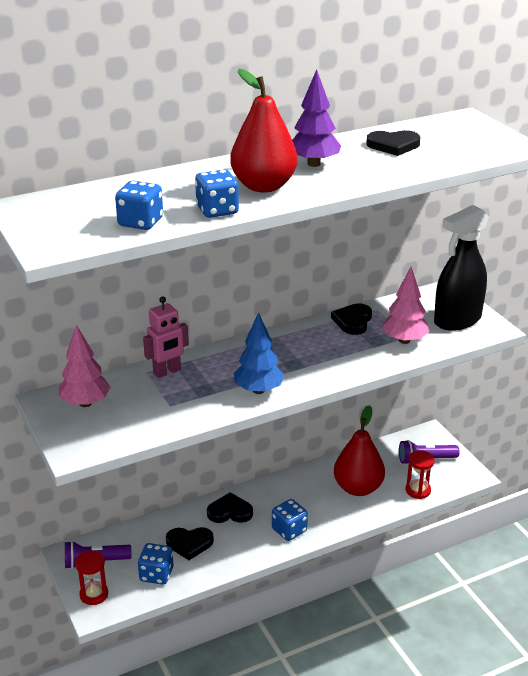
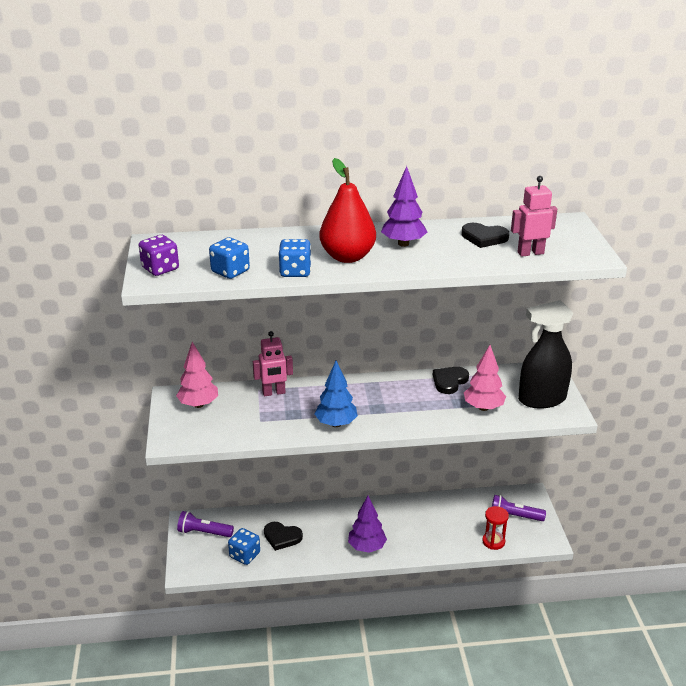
camera: 20 degrees right, 0 degrees up
red hourglass [75,551,108,605] -> none
black heart [207,492,253,523] -> none
blue dice [272,499,308,541] -> purple tree [348,496,387,553]
red pear [334,405,385,496] -> none
none -> purple dice [139,235,179,276]
none -> pink robot [511,176,557,257]

